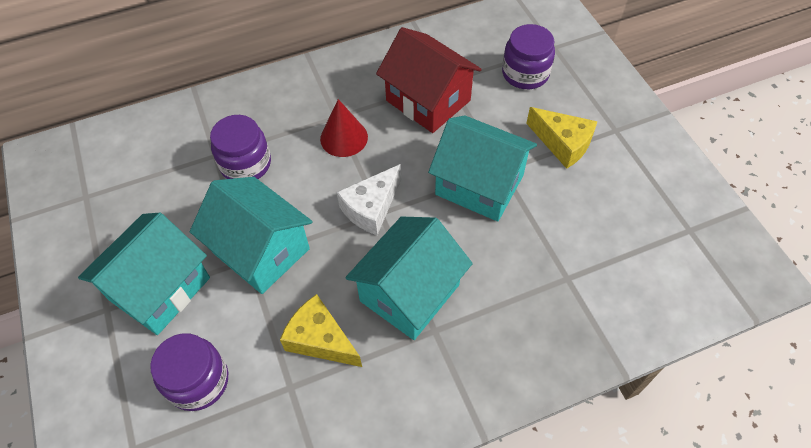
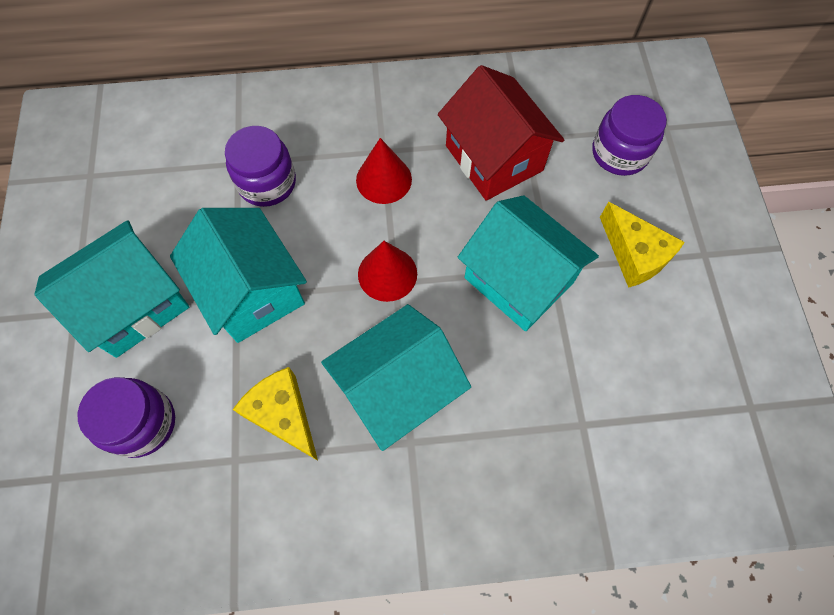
camera: 15 degrees right, 10 degrees up
white cheese [337,164,401,235] -> red cone [358,241,417,302]

